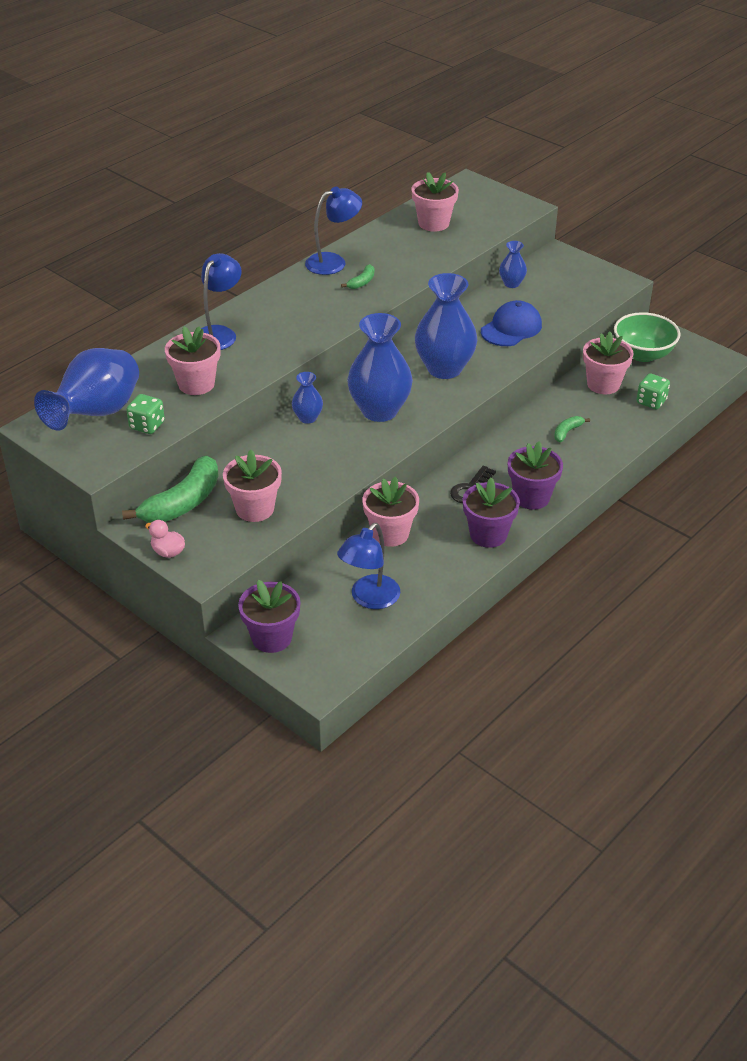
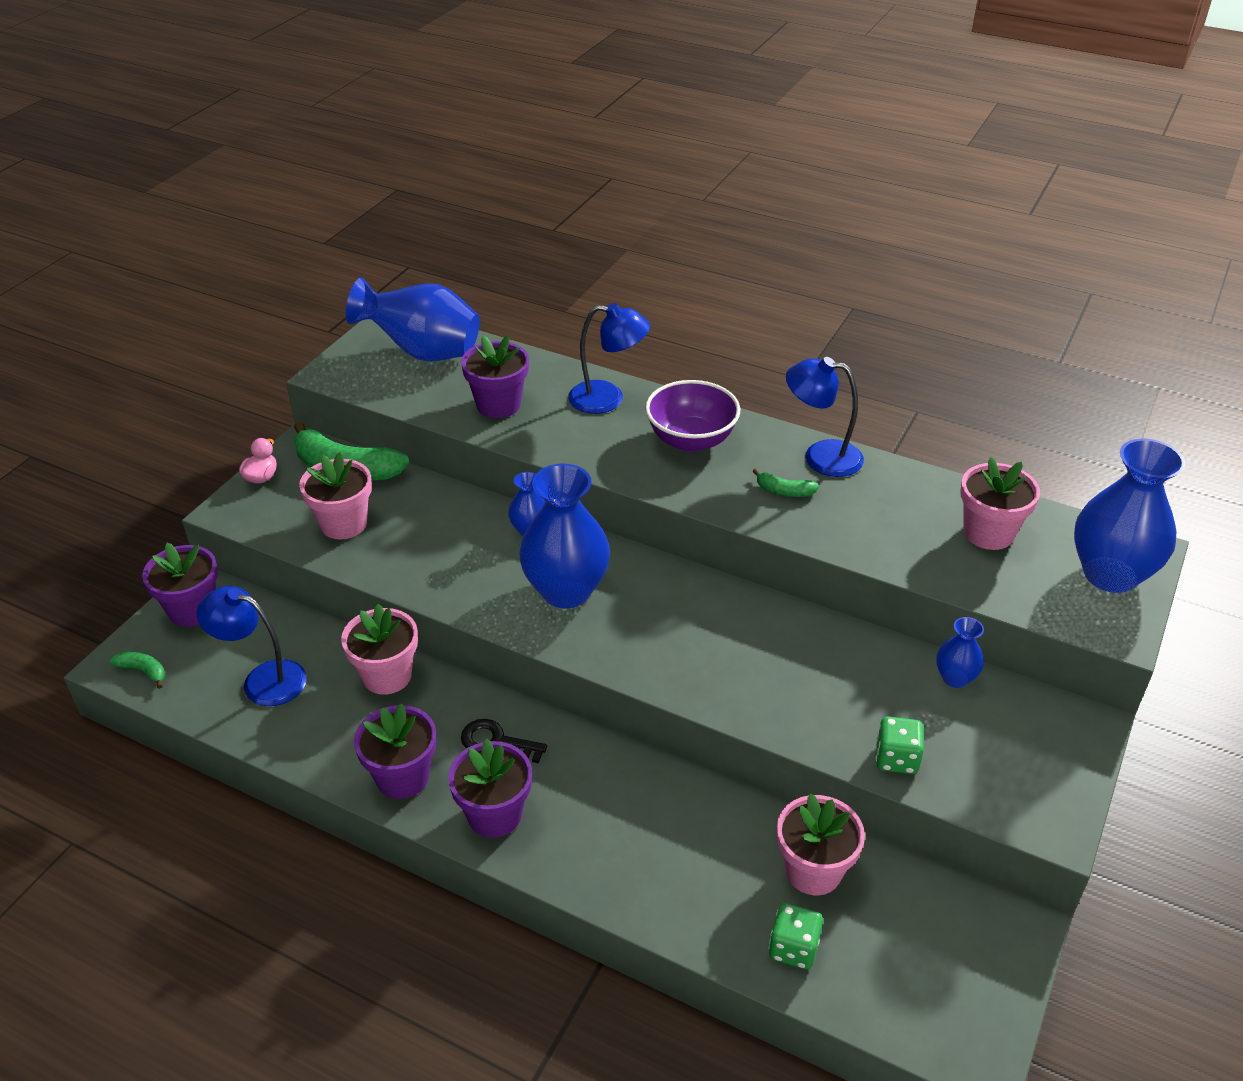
camera: 75 degrees right, 0 degrees up
green dice [126,394,165,434] -> green dice moved to [876,716,924,774]
pink flower pot [165,326,220,395] -> purple flower pot [461,335,529,418]
blue lamp [305,187,362,275] -> blue lamp turned 150 degrees clockwise [786,357,864,477]
blue vase [415,273,477,379] -> blue vase moved to [1074,439,1186,593]
blue cap [481,300,542,346] -> none
green banana [554,416,590,442] -> green banana moved to [109,652,165,689]
green bowl [614,312,680,362] -> none
none -> purple bowl [645,380,740,452]

